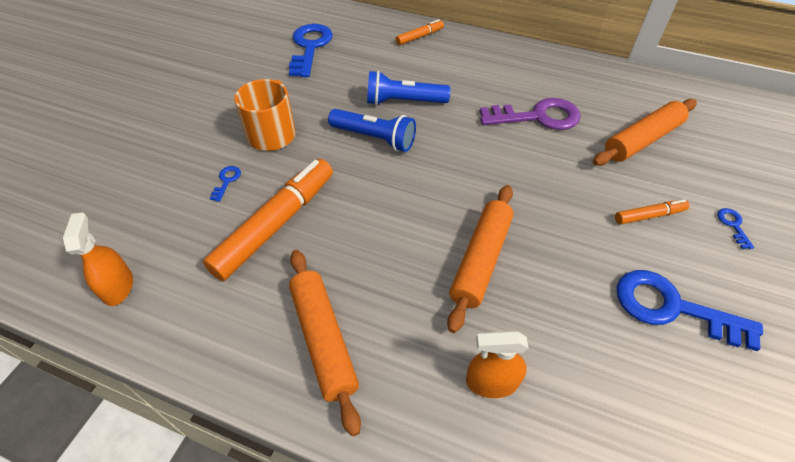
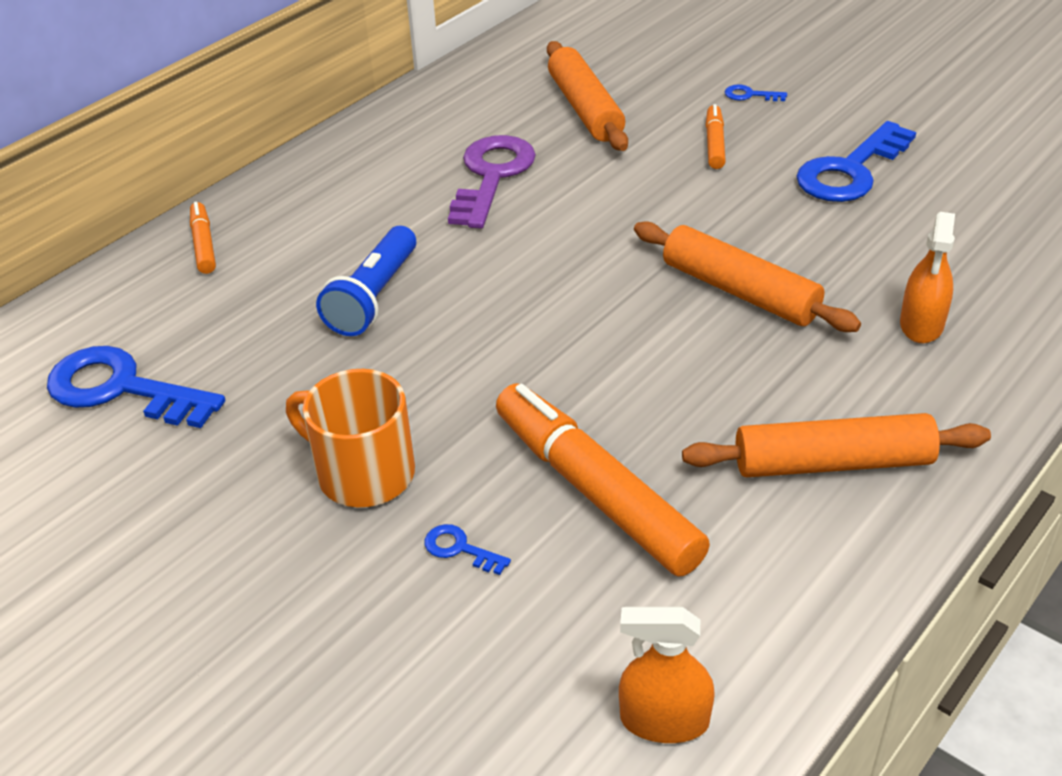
camera: 70 degrees left, 10 degrees down
blue flashlight [328,109,416,152] -> none

